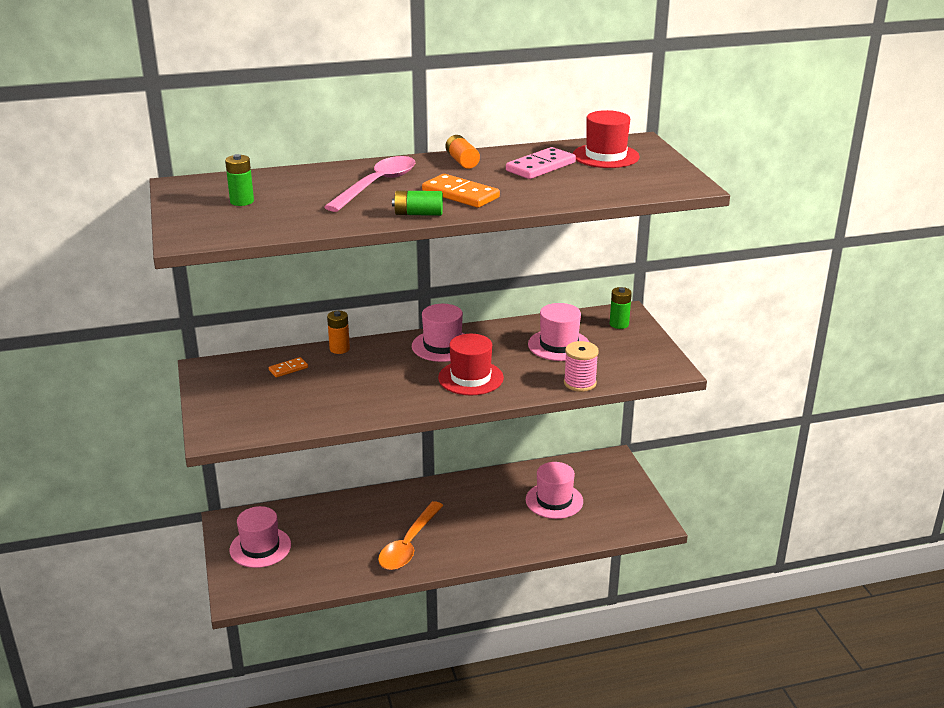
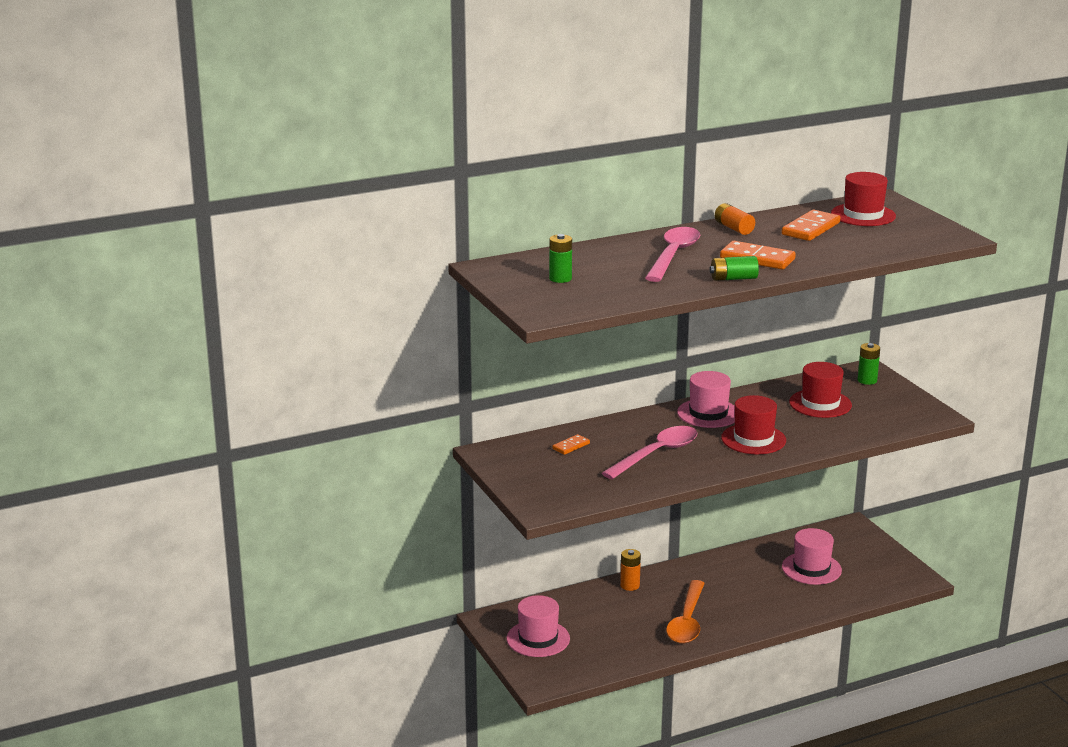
camera: 10 degrees left, 5 degrees down
orange battery [327,311,350,354] -> orange battery moved to [620,549,641,591]
pink domino [506,147,576,179] -> orange domino [782,210,840,241]
pink hat [528,303,589,361] -> red hat [789,362,852,418]
pink spool [564,341,599,392] -> none
none -> pink spoon [602,426,697,479]

